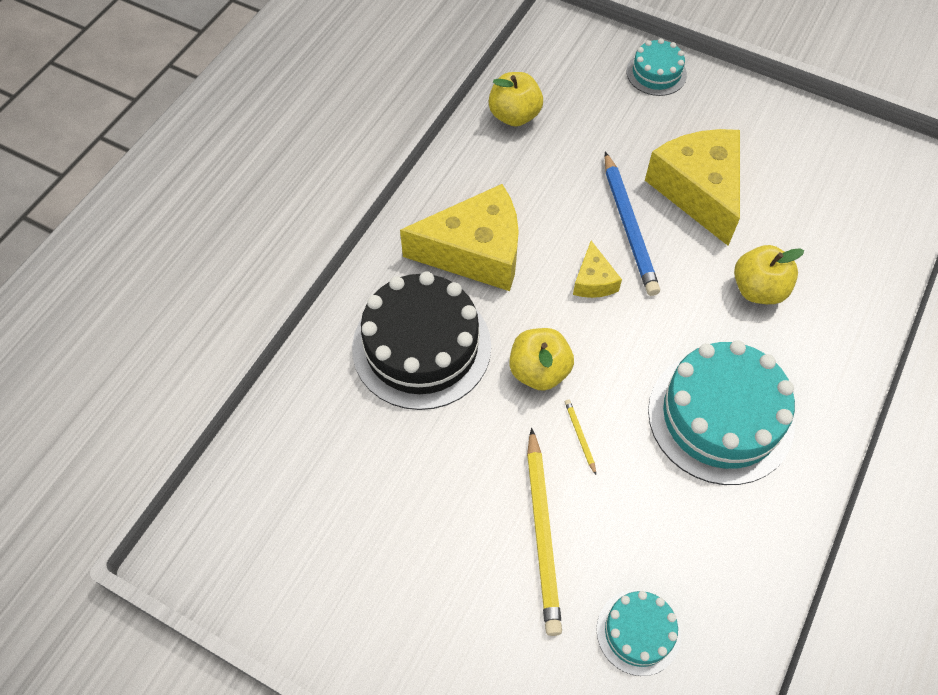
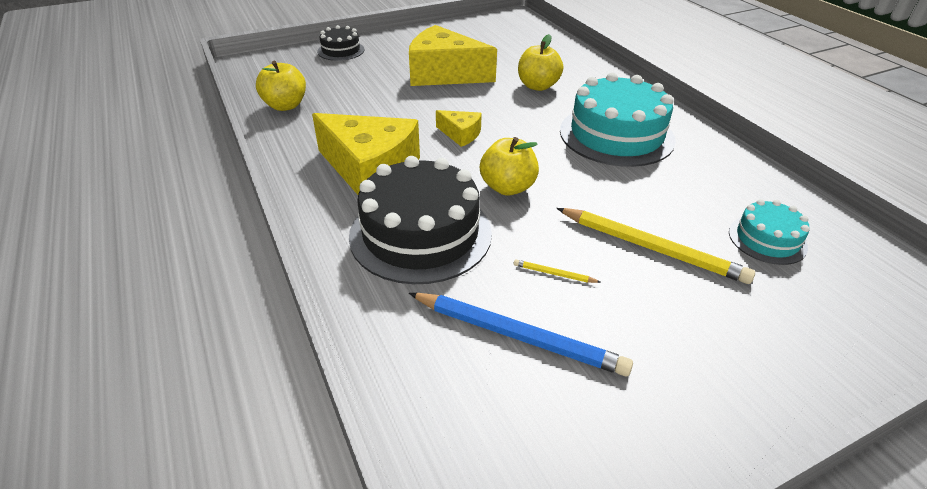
camera: 55 degrees left, 20 degrees down
yellow cheese [400,184,519,291] -> yellow cheese turned 90 degrees clockwise [312,113,420,195]
yellow pencil [565,399,596,475] -> yellow pencil moved to [513,259,601,283]
blue pencil [604,152,660,296] -> blue pencil moved to [409,293,633,376]
turquoise cake [627,38,687,96] -> black cake [317,25,364,61]

